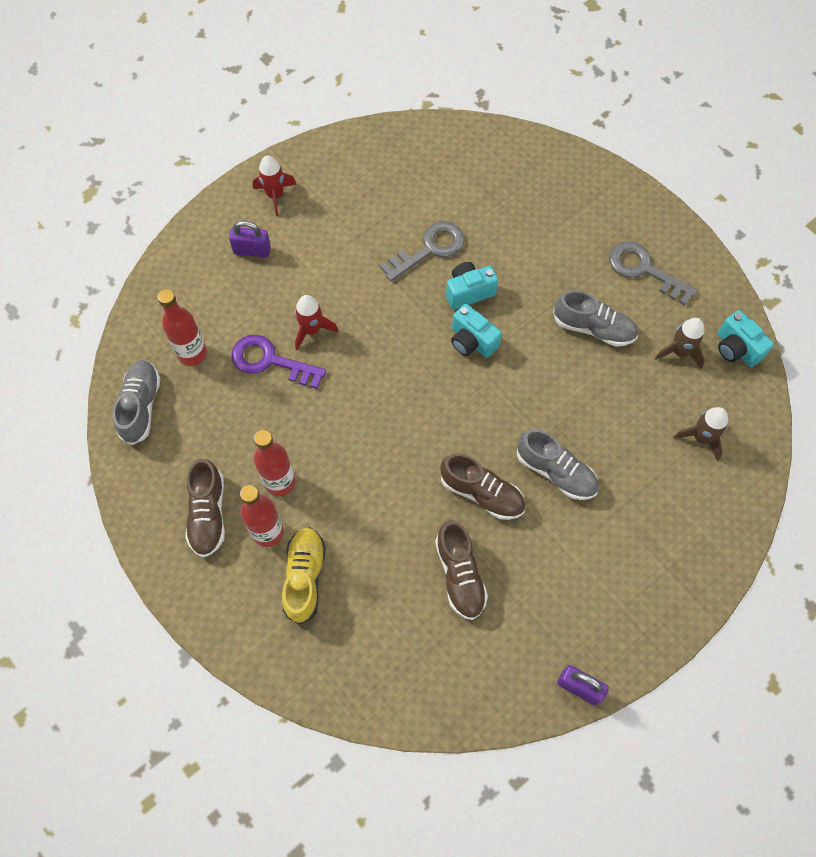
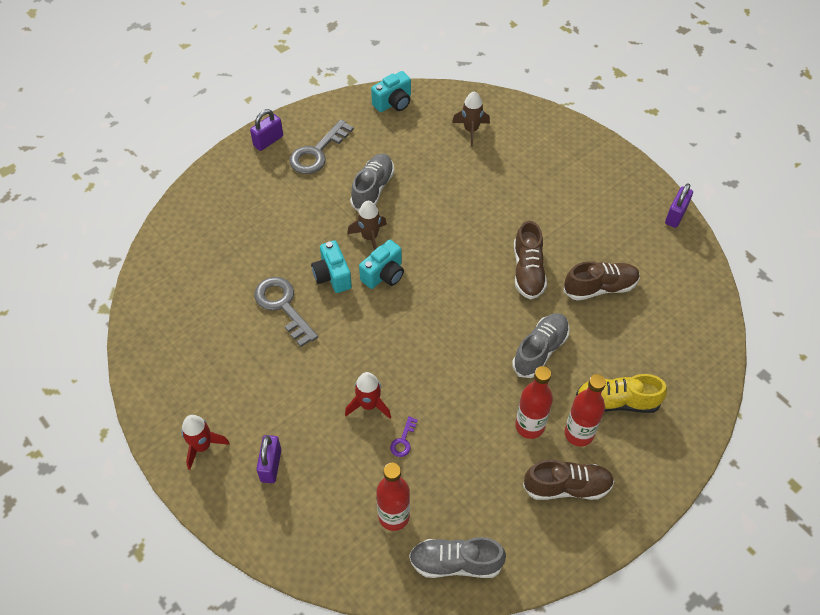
camera: 90 degrees left, 10 degrees down
purple key [231,335,326,389] -> purple key [390,416,418,457], size x0.47
brown shoe [440,453,525,520] -> brown shoe turned 150 degrees clockwise [514,221,547,299]
grey shoe [517,429,599,500] -> grey shoe moved to [512,313,570,378]
brown rocket [655,318,705,369] -> brown rocket moved to [347,201,387,250]
none -> purple padlock [250,109,283,151]

